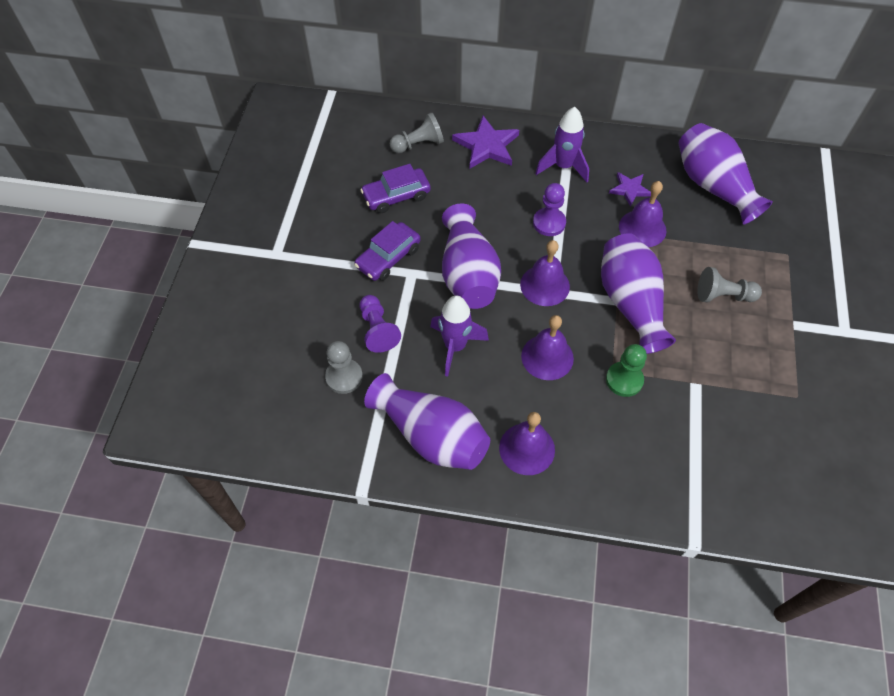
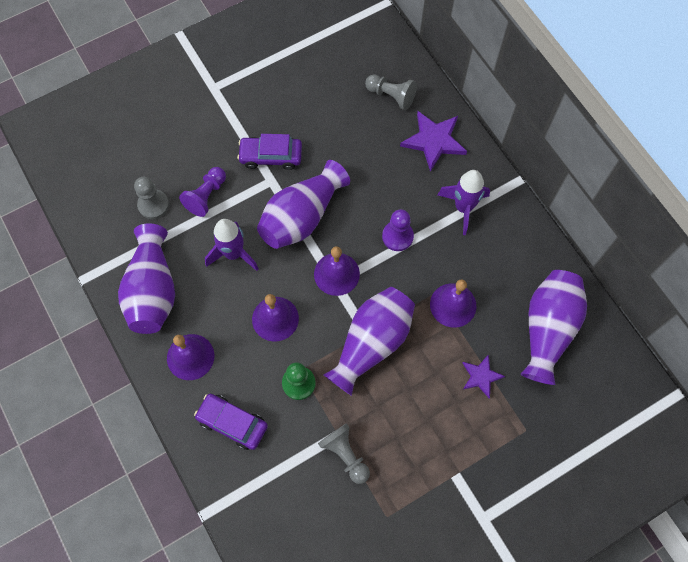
camera: 50 degrees right, 10 degrees up
purple car [361,164,431,213] -> purple car moved to [194,394,268,450]
purple star [609,172,651,207] -> purple star moved to [462,354,505,398]
grey pawn [697,267,762,303] -> grey pawn moved to [318,423,370,484]

